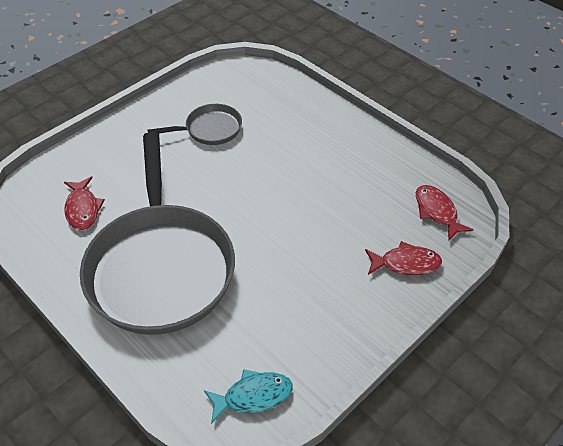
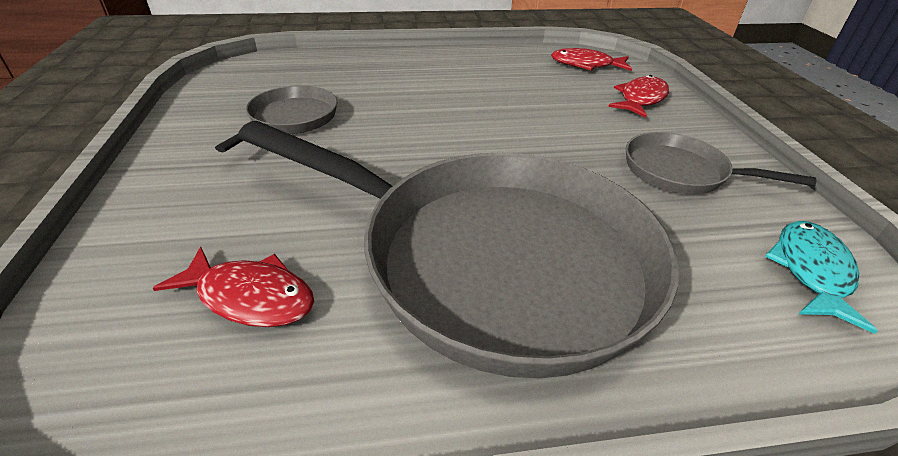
camera: 55 degrees left, 10 degrees down
none -> grey pan [626,132,816,194]

